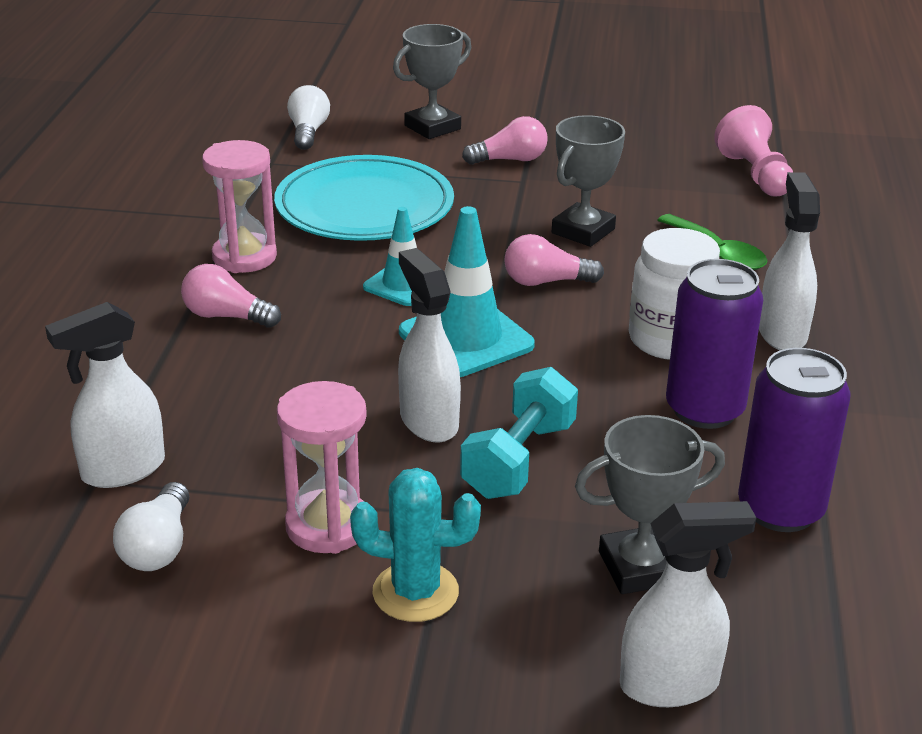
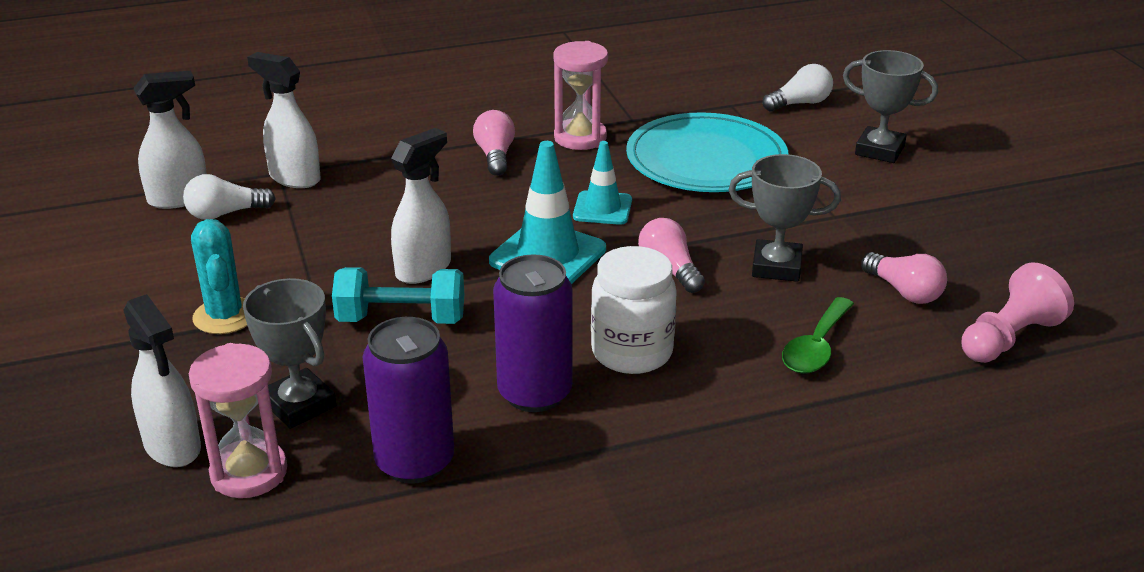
camera: 65 degrees right, 0 degrees up
pink hourglass [277,381,367,554] -> pink hourglass moved to [189,343,287,498]
pink light bulb [462,116,548,165] -> pink light bulb moved to [861,252,947,304]
white spray bottle [759,172,820,350] -> white spray bottle moved to [133,71,207,209]

